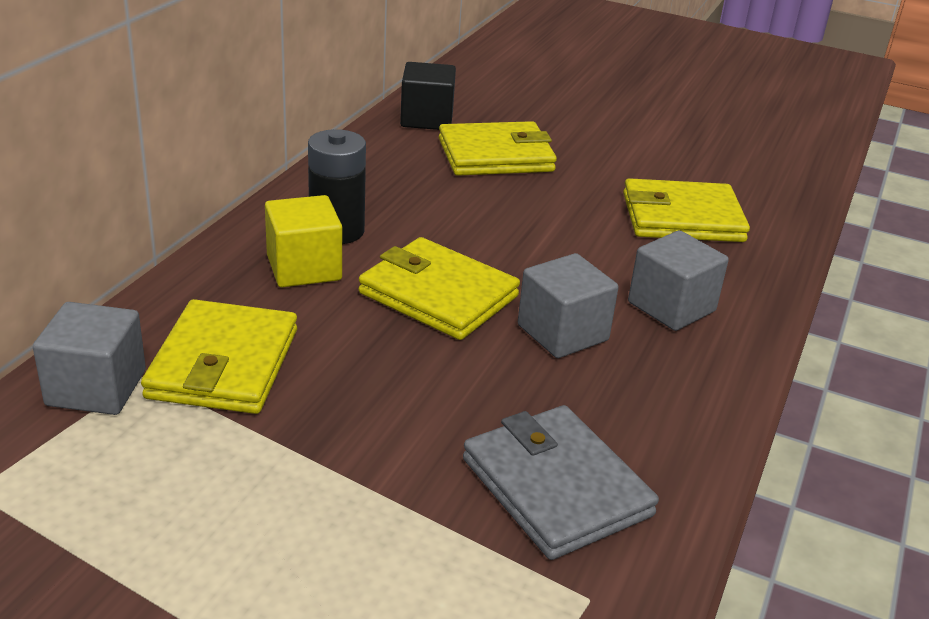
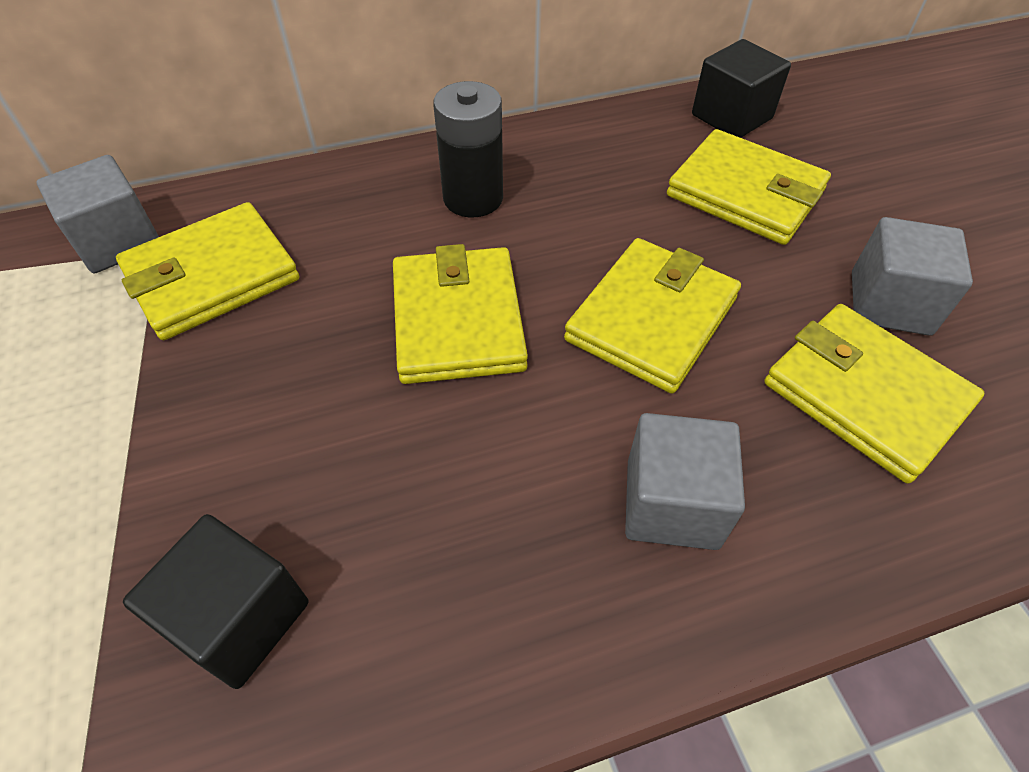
camera: 50 degrees right, 20 degrees up
yellow cube [265,195,342,287] -> none
grey wallet [463,405,659,560] -> black cube [123,514,309,689]
grey cube [518,253,619,358] -> grey cube moved to [852,217,973,336]
none -> yellow wallet [564,238,741,394]

